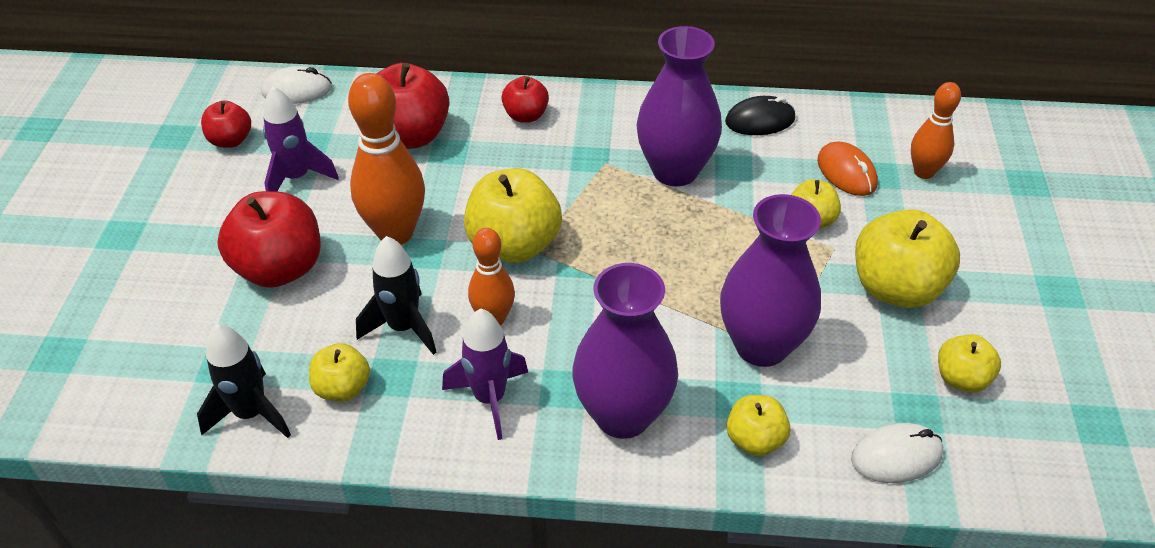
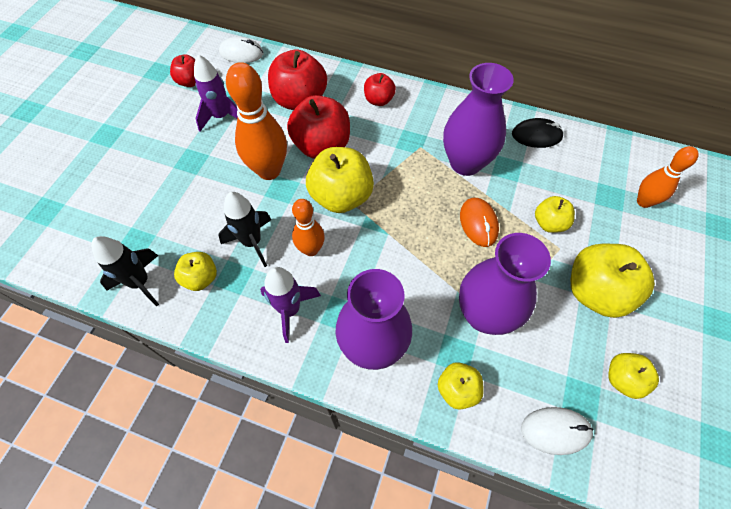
camera: 15 degrees right, 15 degrees up
red apple [217,191,321,288] -> red apple moved to [287,95,350,159]
orange mouse [817,142,878,196] -> orange mouse moved to [460,198,499,247]

